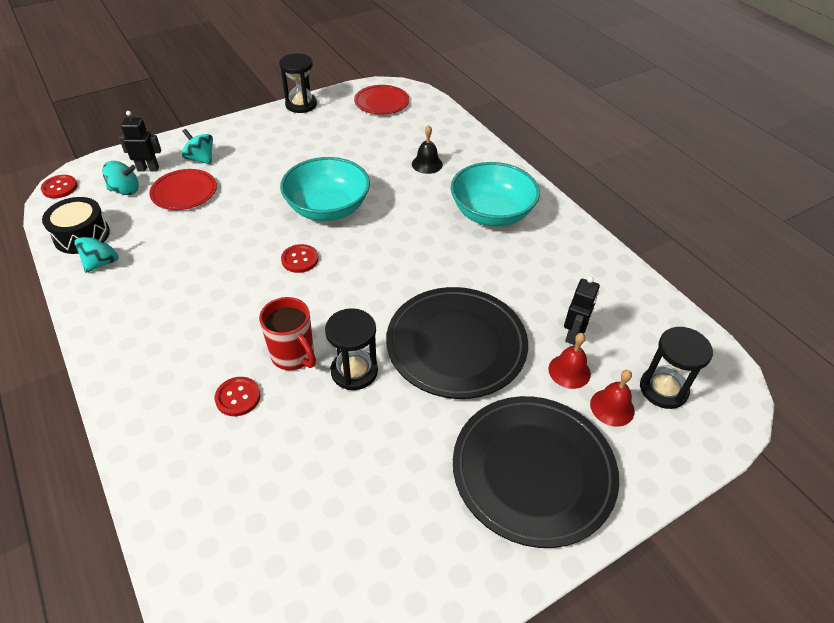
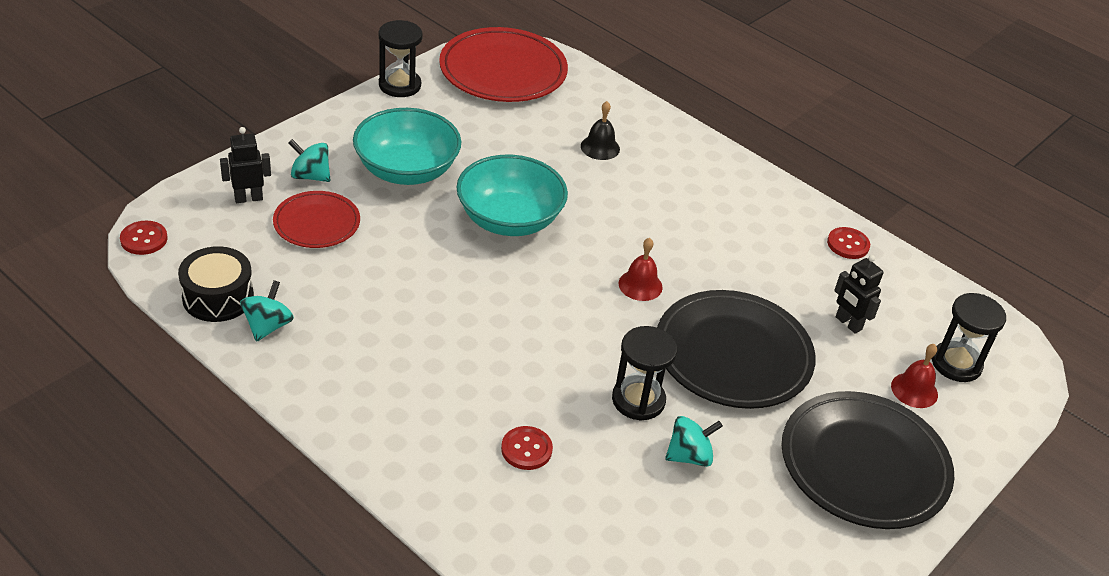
camera: 20 degrees left, 5 degrees down
turquoise spinning top [102,161,139,195] -> turquoise spinning top moved to [665,416,723,467]
red mug [259,297,316,370] -> none
red button [281,244,318,273] -> red button moved to [827,227,870,259]
red plate [354,85,409,115] -> red plate [439,27,568,102], size x1.75
turquoise bowl [450,162,540,227] -> turquoise bowl moved to [353,108,461,185]
red bell [548,333,591,389] -> red bell moved to [618,238,663,301]
black robot [564,276,600,345] -> black robot turned 135 degrees clockwise [834,255,883,334]

